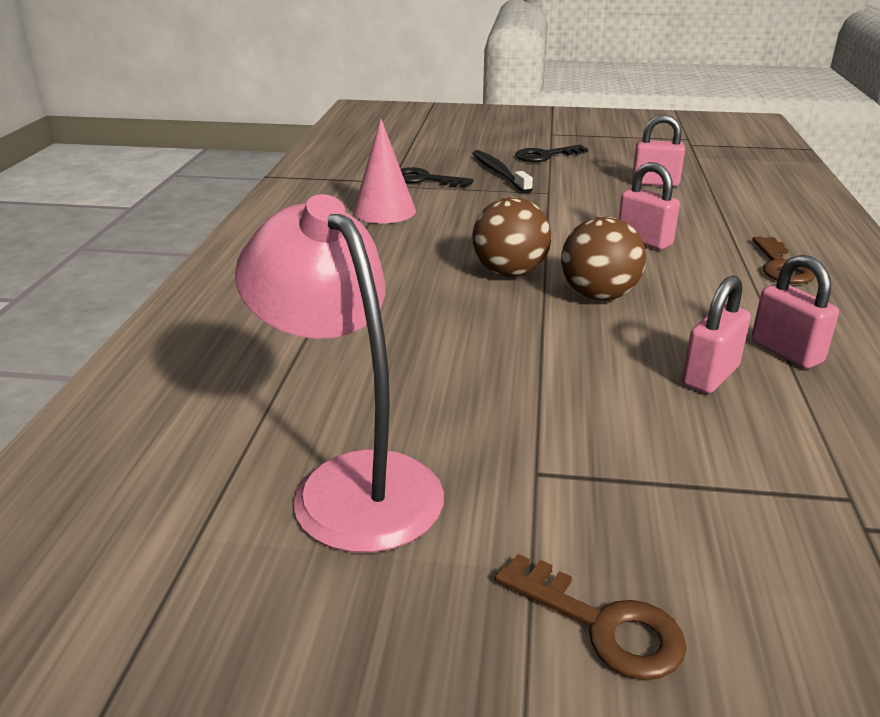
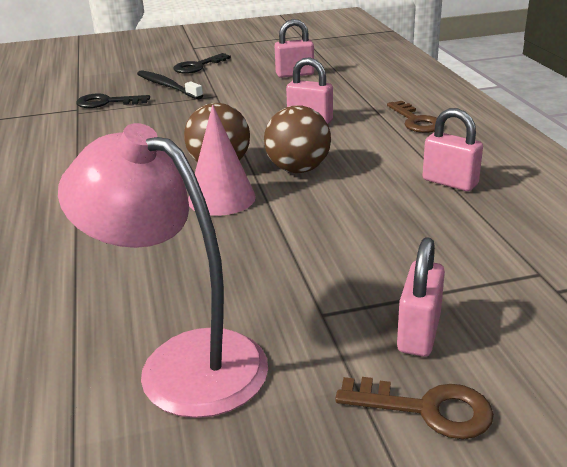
camera: 20 degrees left, 0 degrees up
pink cone [353,119,416,223] -> pink cone moved to [188,105,256,216]
pink padlock [682,275,751,394] -> pink padlock moved to [397,237,445,357]

